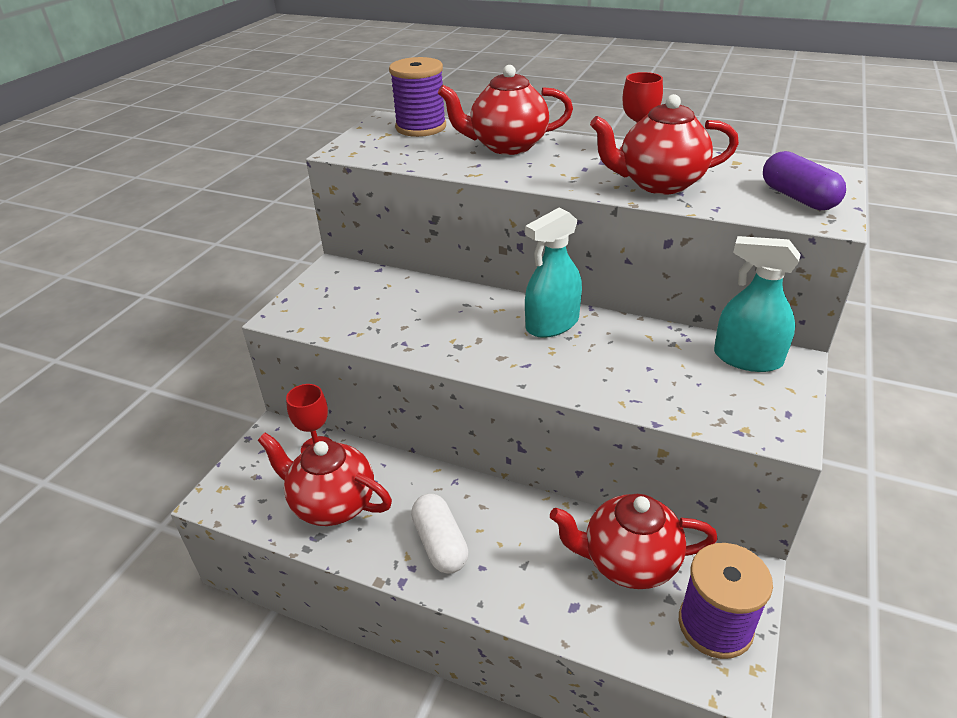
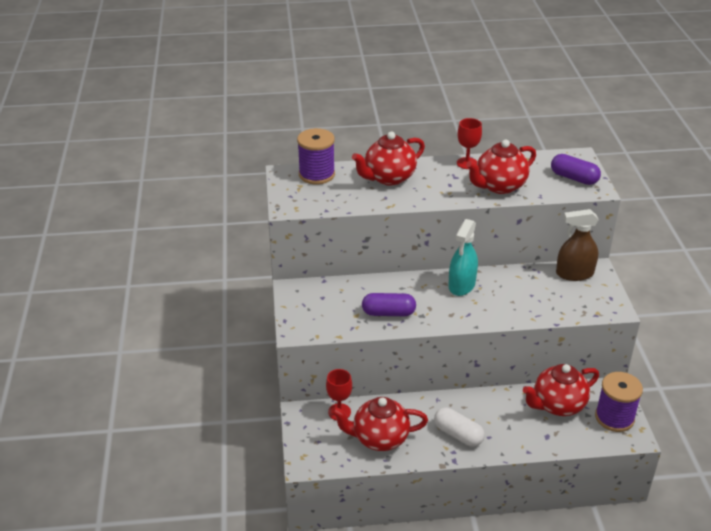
camera: 30 degrees left, 0 degrees up
turquoise spray bottle [714,236,801,372] -> brown spray bottle [556,209,599,281]
none -> purple capsule [362,293,416,316]

